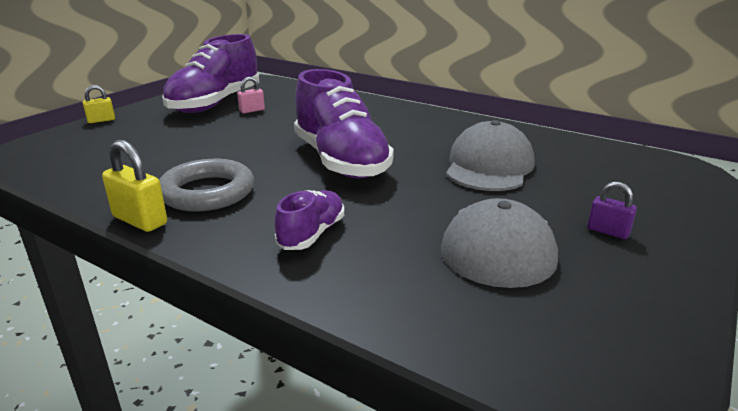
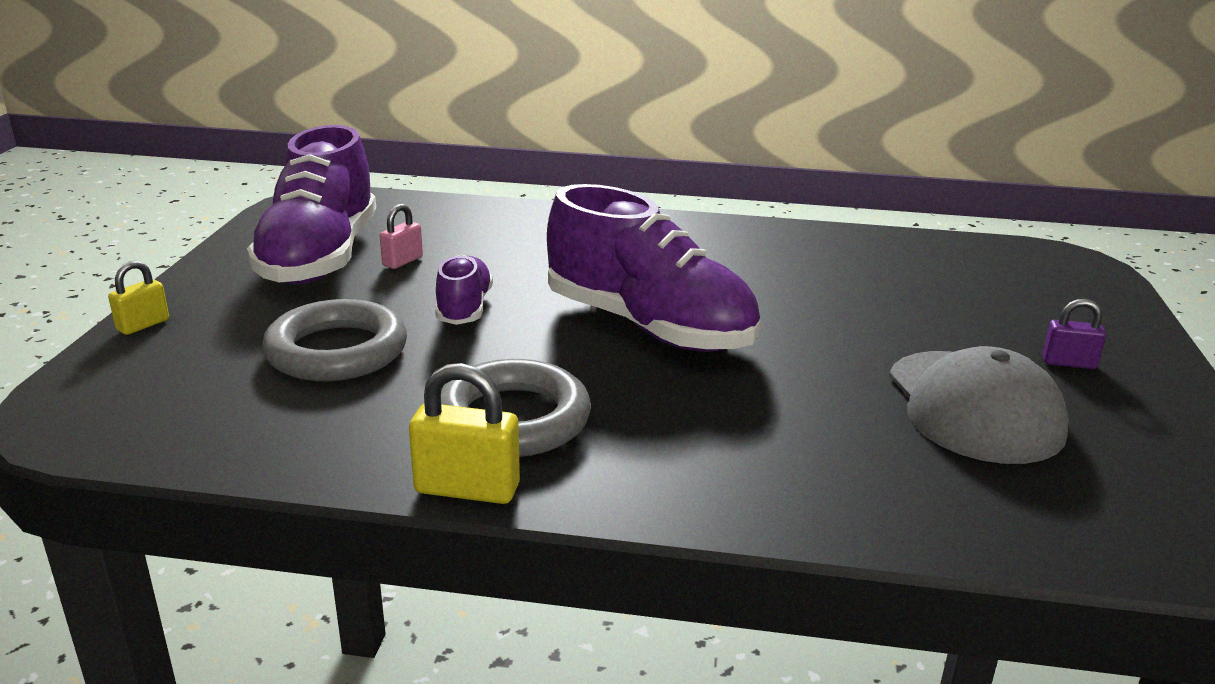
camera: 25 degrees left, 0 degrees up
purple shoe [275,190,344,250] -> purple shoe moved to [435,254,493,325]
grey cap [446,120,534,191] -> none
none -> grey ring [262,299,407,381]

